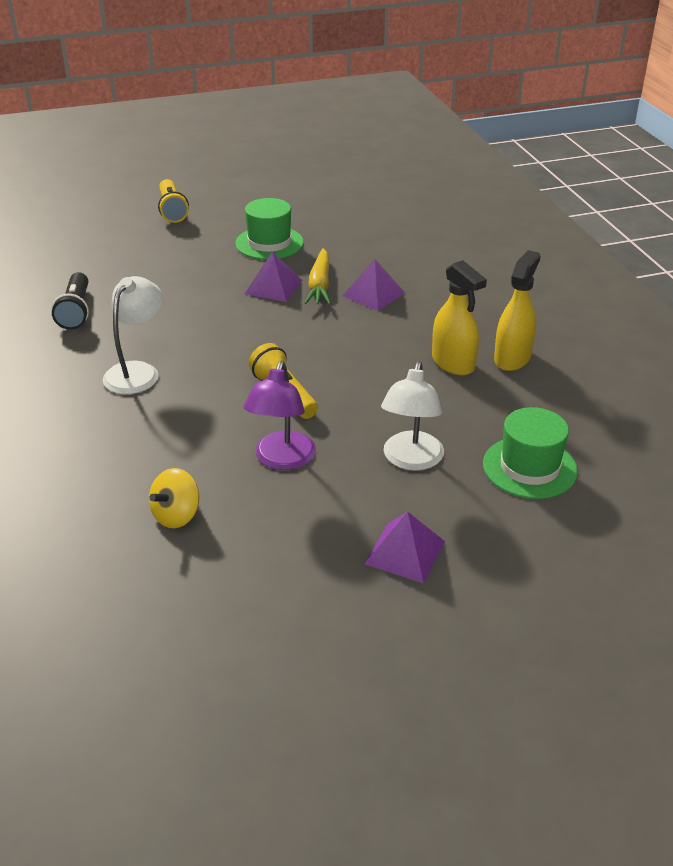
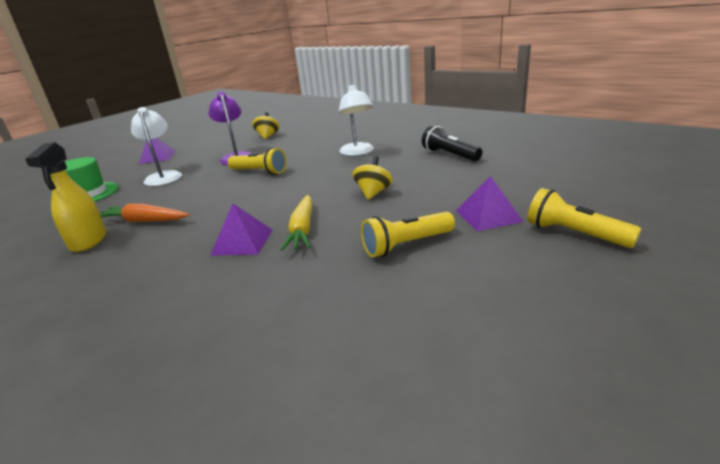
camera: 150 degrees right, 10 degrees down
green hat [235,198,304,260] -> yellow flashlight [361,212,455,258]
purple pyramid [245,252,302,302] -> purple pyramid moved to [456,176,523,232]
yellow carrot [305,248,331,305] -> yellow carrot turned 150 degrees counterclockwise [280,195,312,251]
yellow spray bottle [432,260,487,376] -> orange carrot [100,203,190,222]
none -> yellow spinning top [352,156,393,200]

